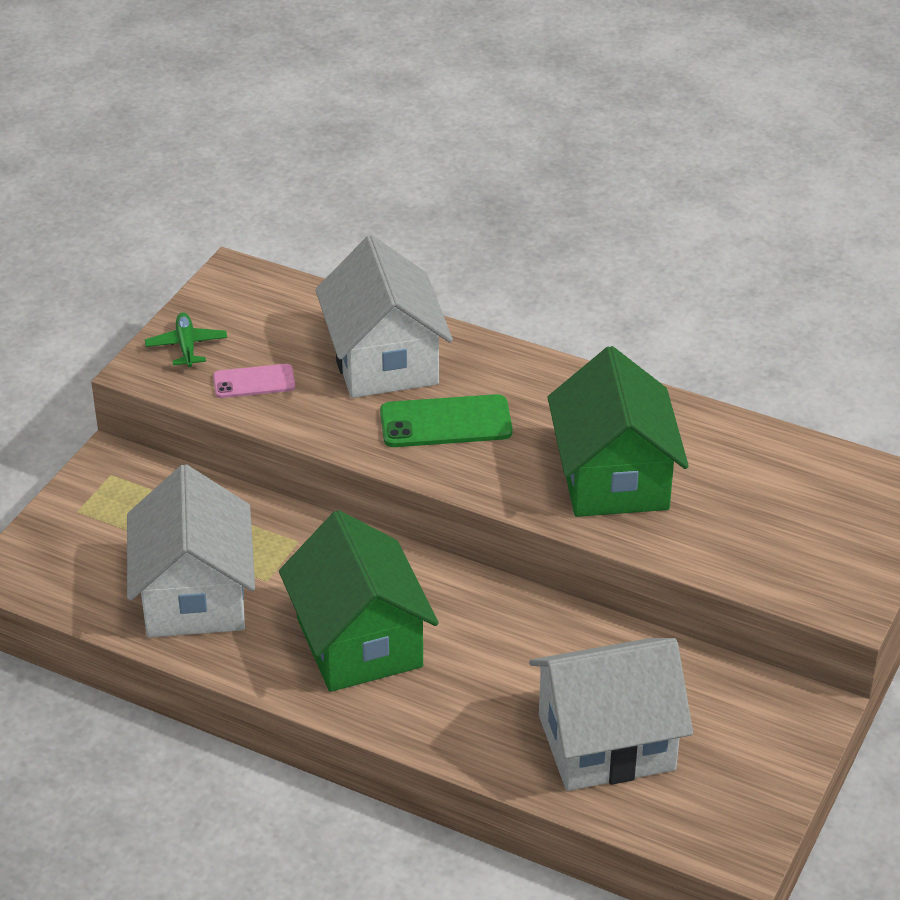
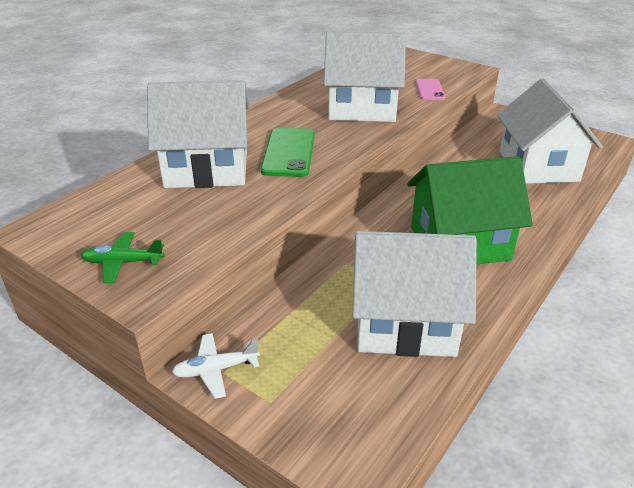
camera: 80 degrees left, 5 degrees down
pink phone [213,364,295,398] -> pink phone moved to [416,79,446,100]
green house [548,346,689,517] -> white house [324,31,406,122]
none -> white plane [172,333,260,399]

